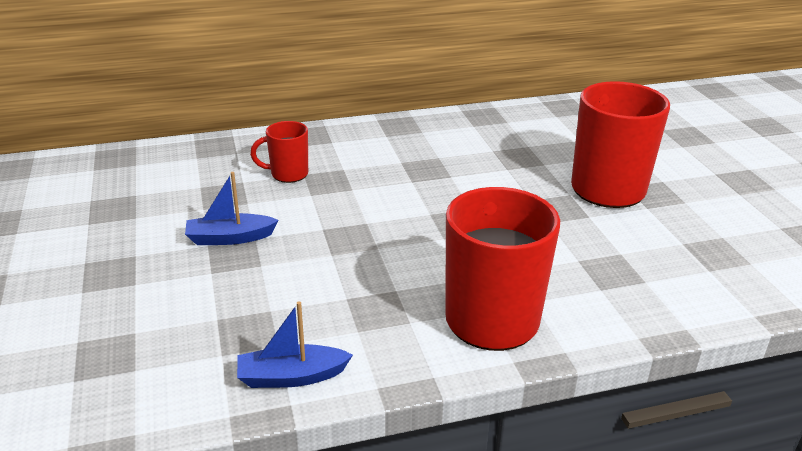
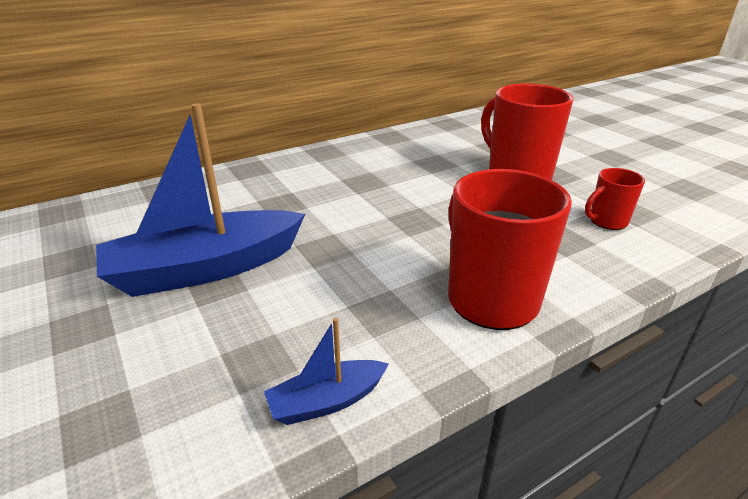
camera: 15 degrees left, 0 degrees up
blue boat [185,172,279,245] -> blue boat [96,103,305,297], size x2.15
red mug [250,121,308,183] -> red mug moved to [585,168,645,230]

